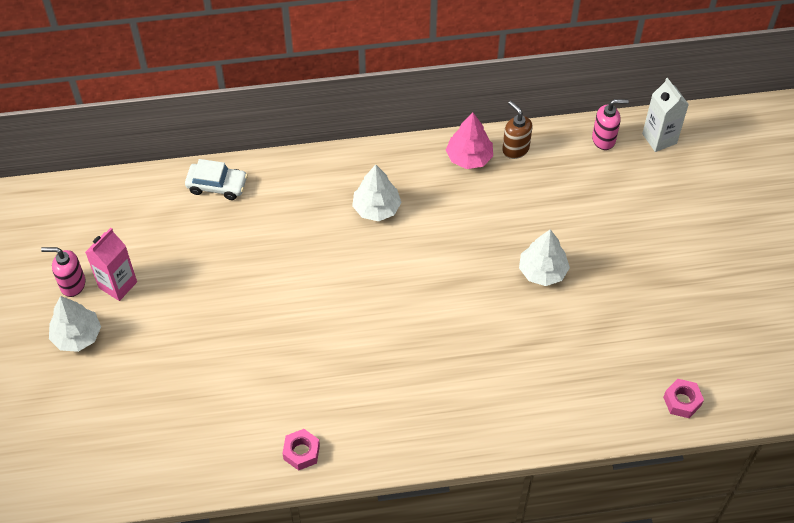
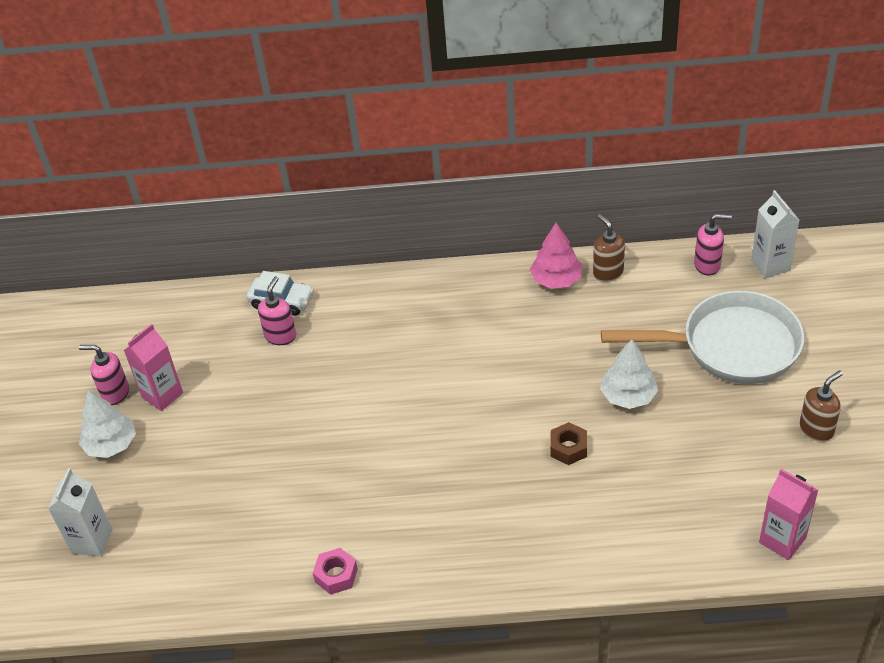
camera: 10 degrees right, 10 degrees down
white tree [352,165,402,221] -> none
pink nut [663,379,704,418] -> pink carton [759,469,818,560]
none -> white carton [48,468,113,557]
none -> pink soap dispenser [258,276,296,345]
none -> brown nut [550,422,587,465]
none -> white pan [601,291,805,384]
none -> brown soap dispenser [800,370,843,442]

